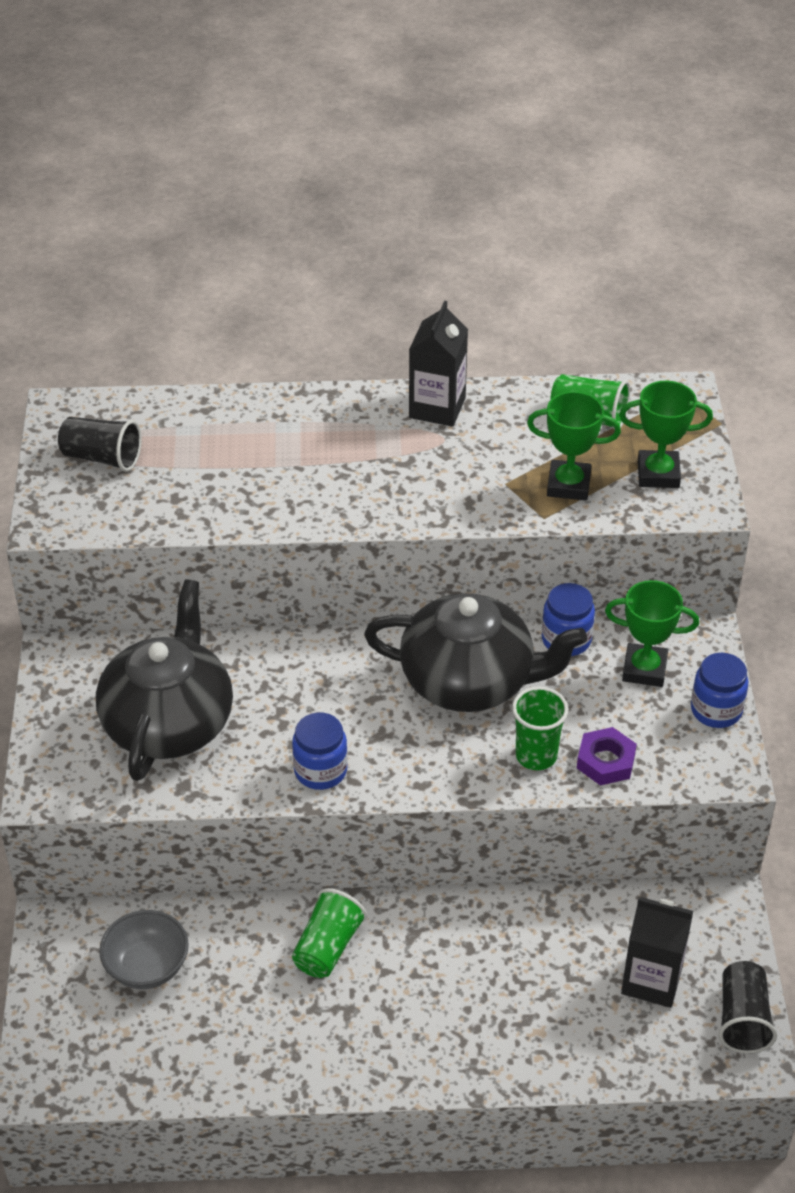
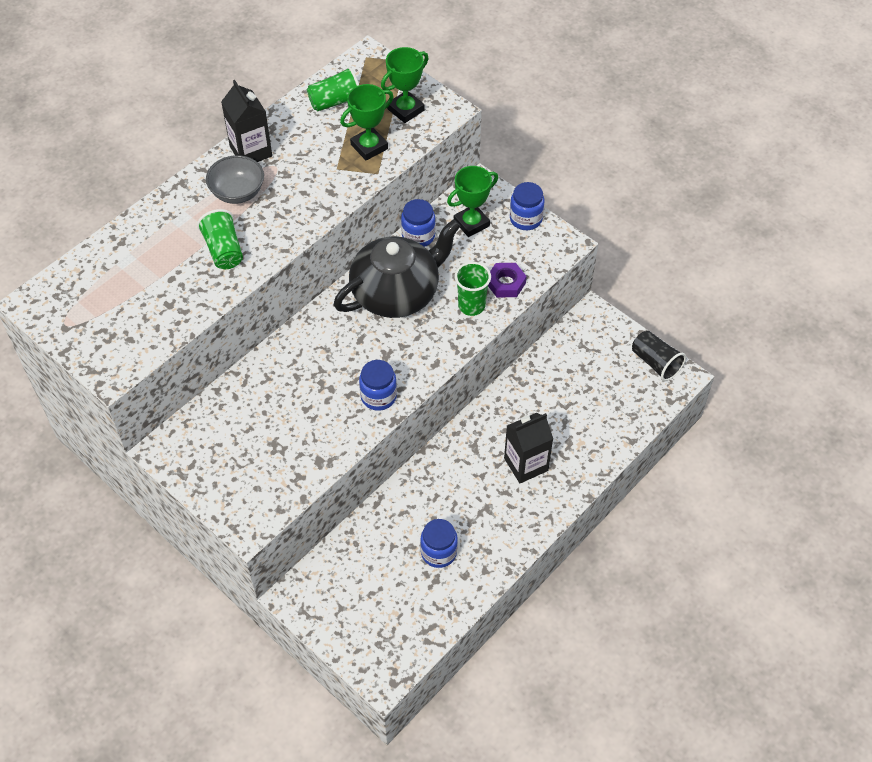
camera: 45 degrees left, 10 degrees up
black cup [58,417,142,472] -> none
black teapot [96,579,233,781] -> none
grey bowl [99,910,189,989] -> grey bowl moved to [206,155,264,204]
green cup [292,888,367,978] -> green cup moved to [197,209,243,269]
black carton [621,897,693,1008] -> black carton moved to [504,413,553,483]
none -> blue jar [420,519,458,568]

